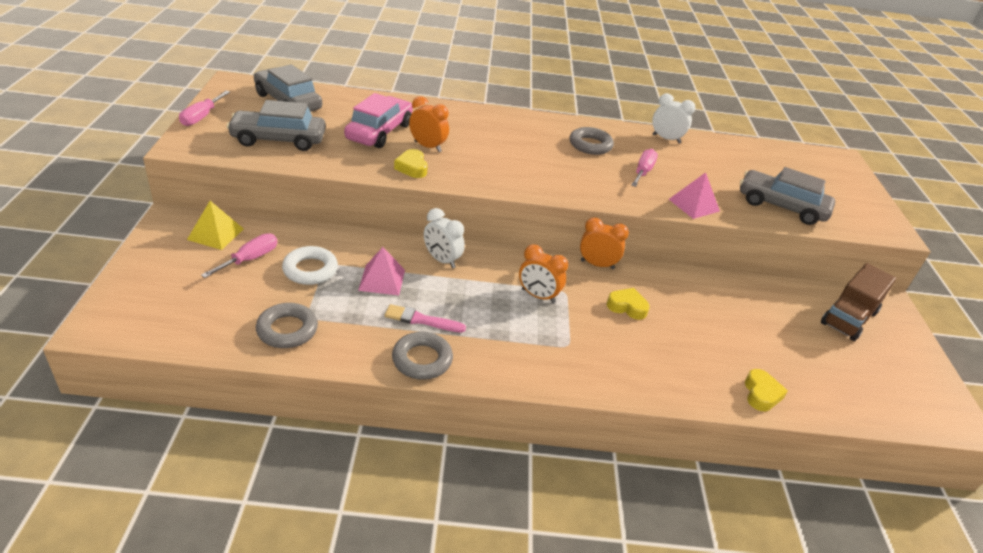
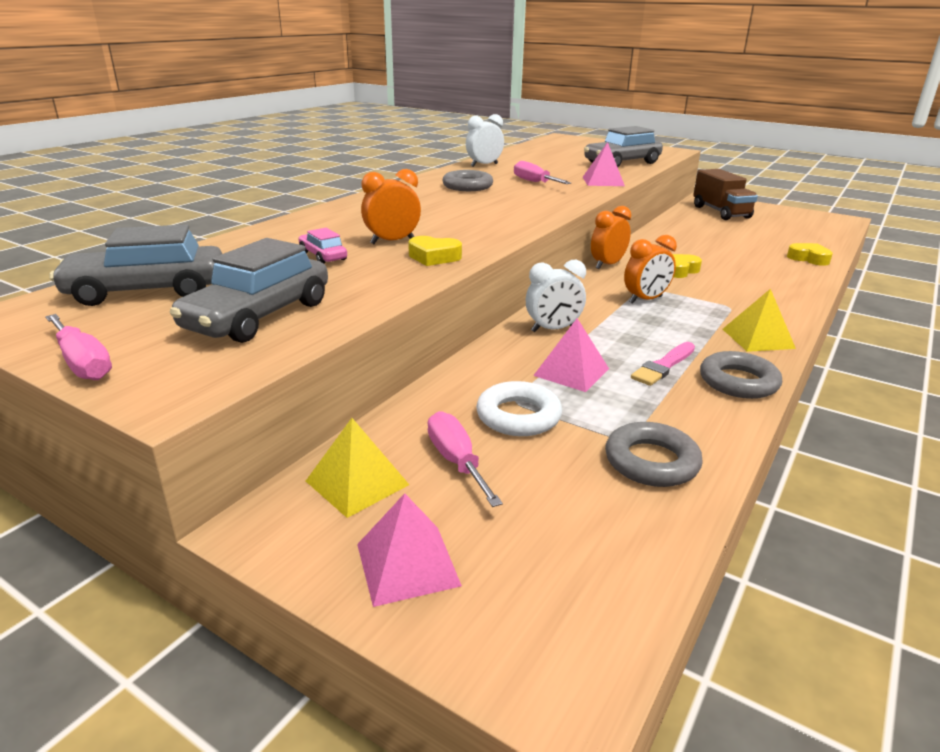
camera: 55 degrees left, 10 degrees down
pink car [344,93,413,148] -> pink car [299,228,347,264], size x0.50
none -> pink pyramid [357,493,462,607]
none -> yellow pyramid [723,289,796,352]

